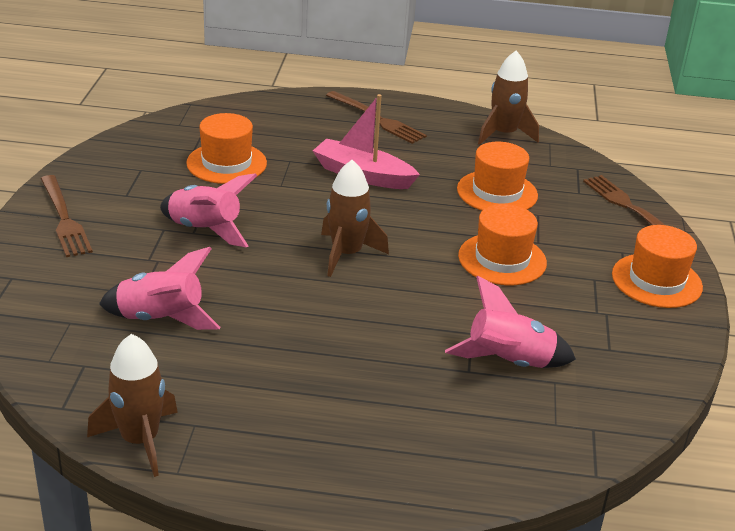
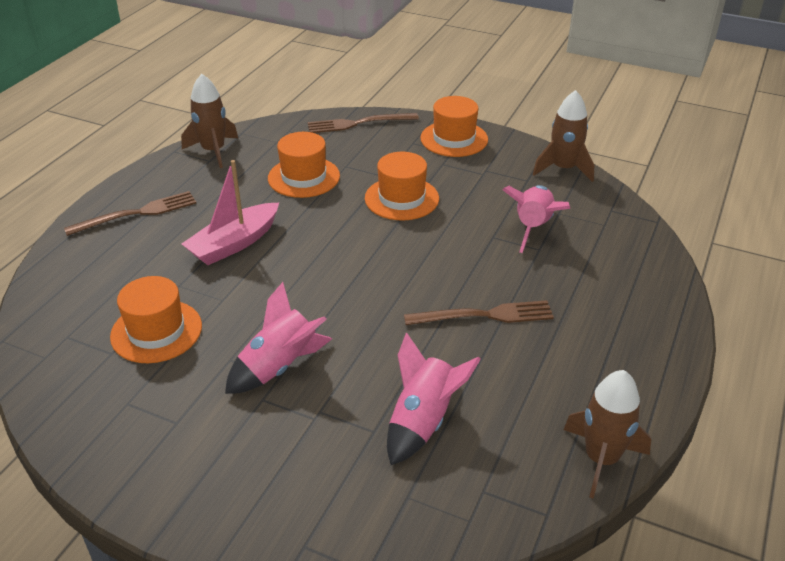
camera: 70 degrees left, 5 degrees up
brown fork [41,175,93,257] -> brown fork moved to [404,300,554,325]
brown rocket [321,160,389,277] -> brown rocket moved to [533,90,594,182]

